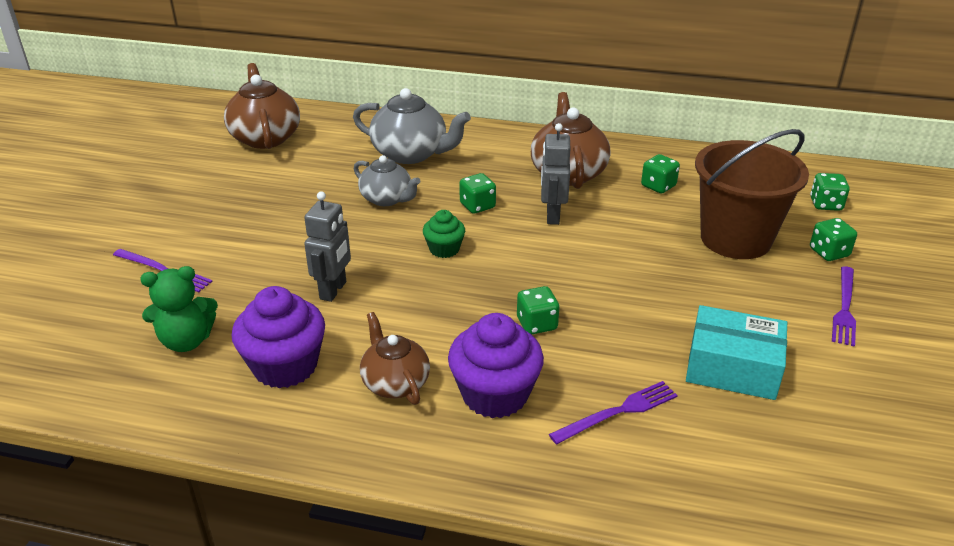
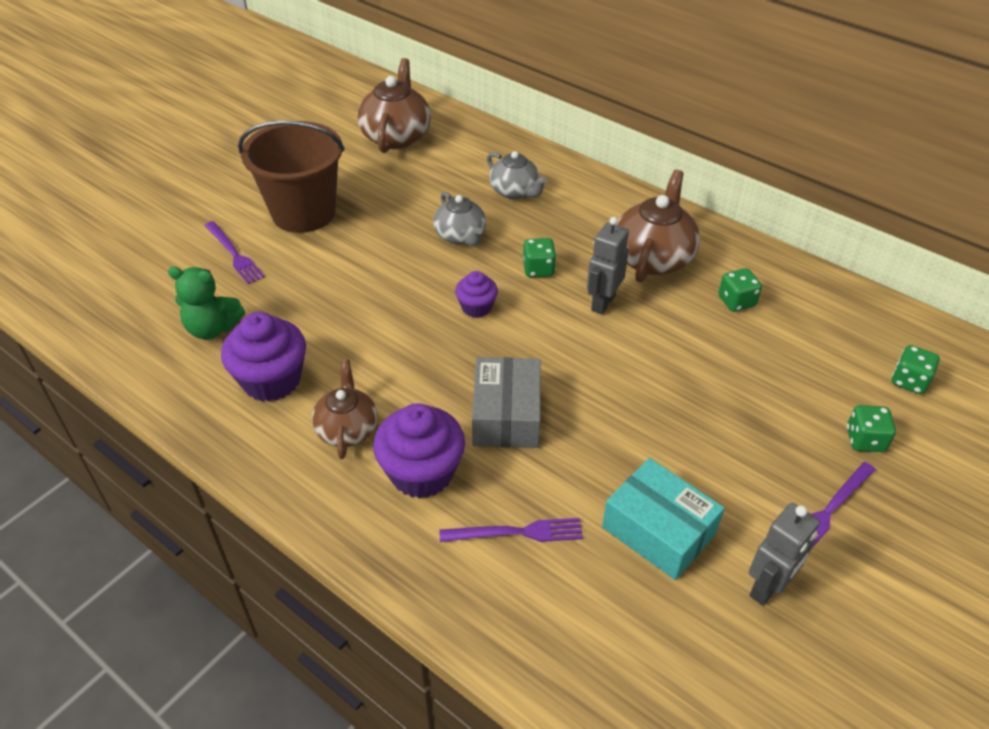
camera: 25 degrees right, 10 degrees up
grey robot [304,191,351,302] -> grey robot moved to [749,503,820,606]
grey teapot [353,88,471,164] -> grey teapot [487,151,548,199], size x0.64
green cupcake [423,210,465,258] -> purple cupcake [455,271,498,318]
green dice [517,286,560,335] -> grey box [472,357,541,448]
brown bucket [695,129,809,259] -> brown bucket moved to [238,120,345,233]

